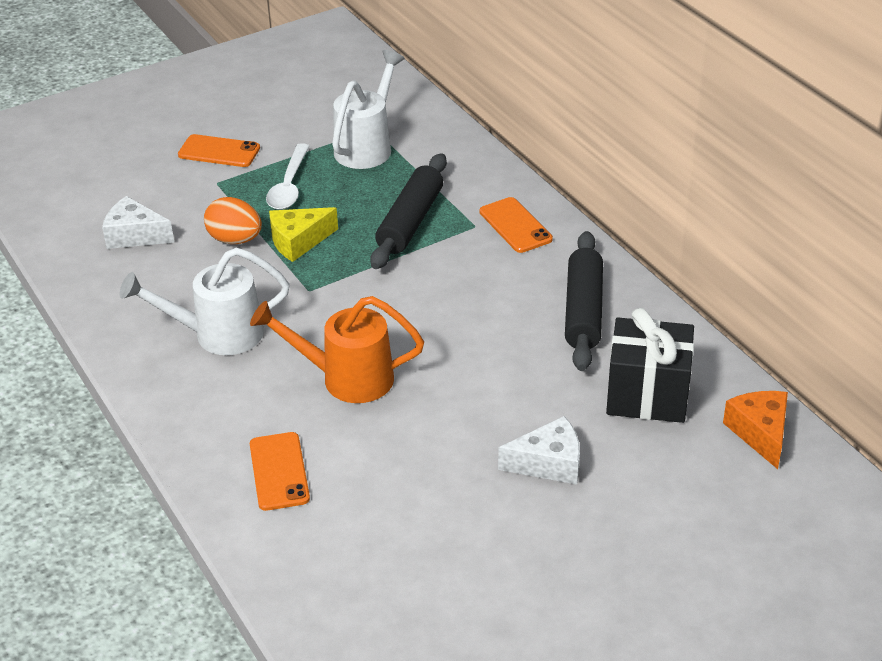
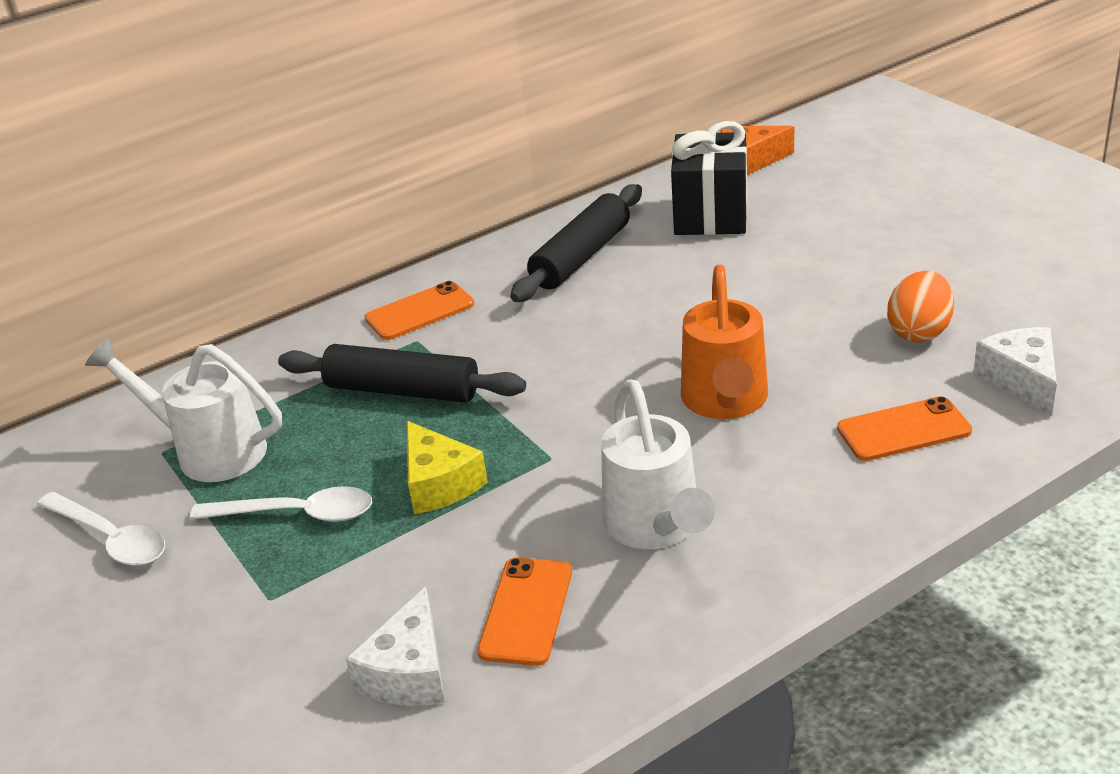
camera: 90 degrees left, 5 degrees down
orange phone [178,134,260,167] -> orange phone moved to [477,558,572,666]
orange egg [204,197,262,244] -> orange egg moved to [887,271,954,343]
white cheese [498,416,580,485] -> white cheese moved to [973,327,1057,416]
black rolling pin [565,231,603,371] -> black rolling pin turned 60 degrees counterclockwise [510,184,642,302]
none -> white spoon [37,492,165,566]

